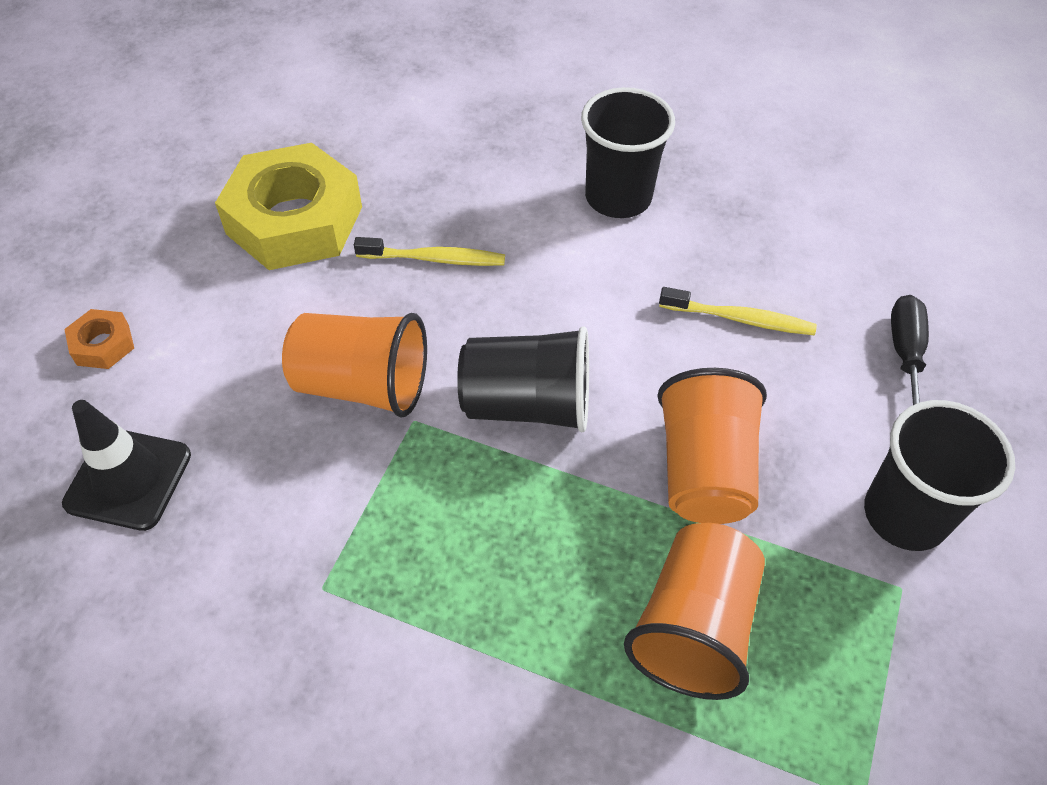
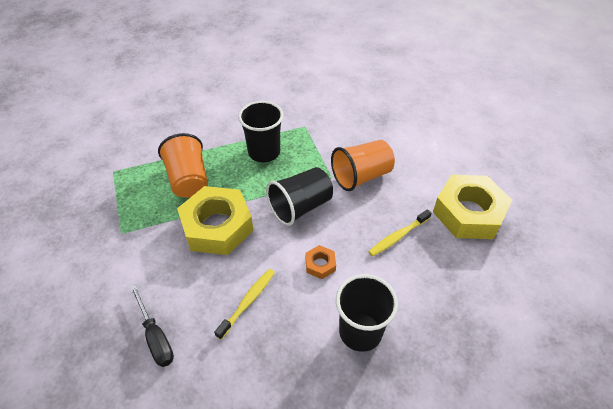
camera: 140 degrees right, 5 degrees down
black traffic cone [62,400,191,531] -> none
orange nut [64,309,134,369] -> orange nut moved to [305,245,336,279]
orange cup [657,368,767,524] -> yellow nut [177,186,254,255]
yellow toothbrush [659,287,817,335] -> yellow toothbrush turned 150 degrees clockwise [214,269,275,340]
black cup [864,400,1015,551] -> black cup moved to [238,101,283,162]

